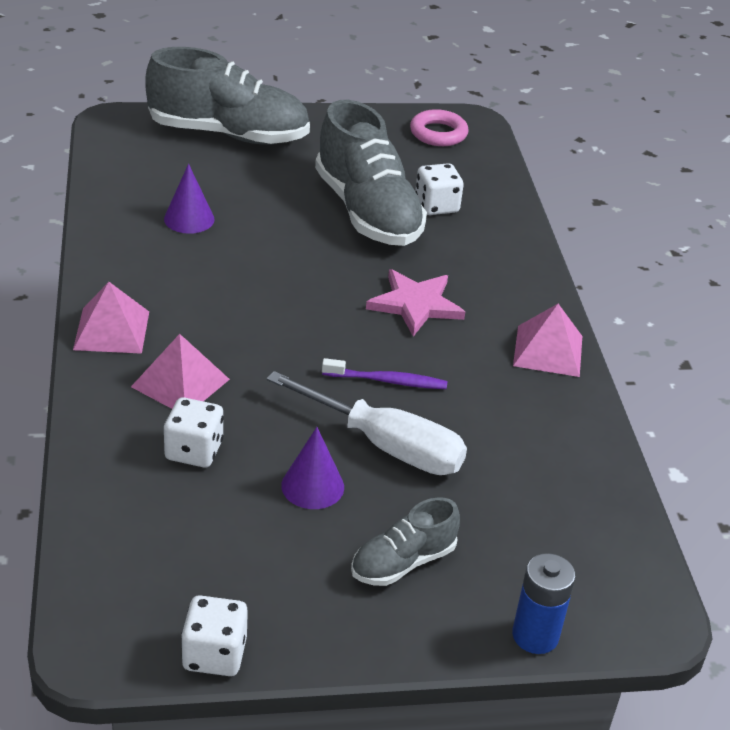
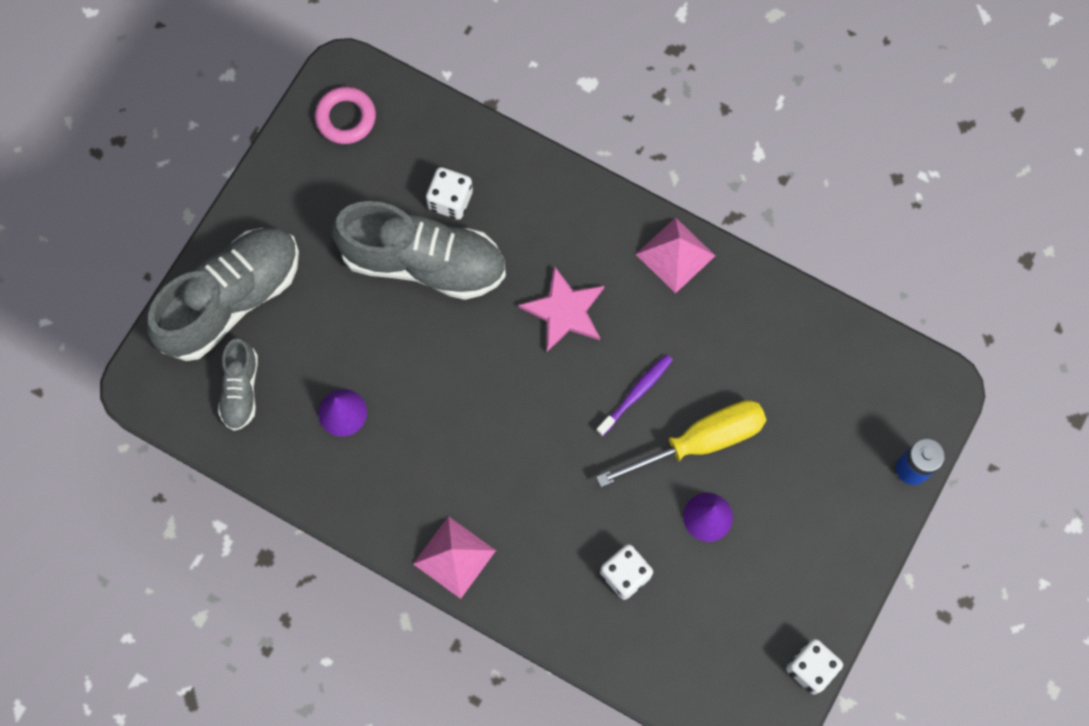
camera: 50 degrees left, 35 degrees up
pink pyramid [131,334,230,409] -> none
white screwdriver [267,371,467,475] -> yellow screwdriver [596,400,767,487]
grey shoe [351,497,460,586] -> grey shoe moved to [218,338,258,431]

